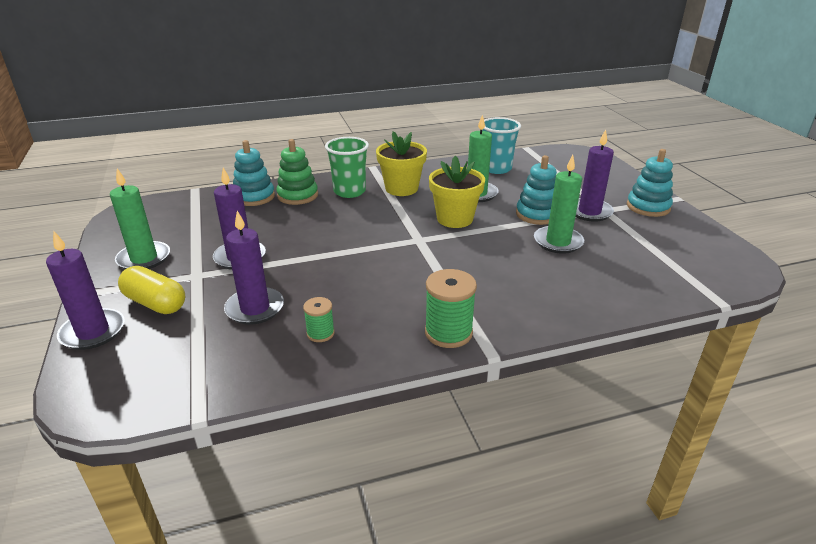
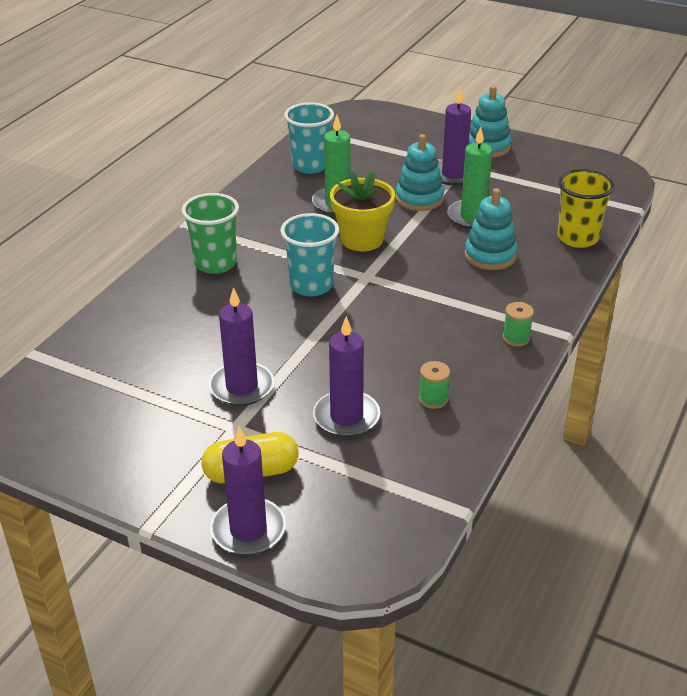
camera: 45 degrees left, 5 degrees up
green candle [110,168,170,269] -> none
turquoise stacking toy [233,140,275,206] -> turquoise stacking toy moved to [464,188,518,270]
green stacking toy [276,139,318,205] -> none
yellow flower pot [376,131,427,196] -> none
green spool [425,269,477,348] -> green spool [502,302,534,347], size x0.58
none -> turquoise cup [280,213,339,296]
none -> yellow cup [558,169,615,248]

